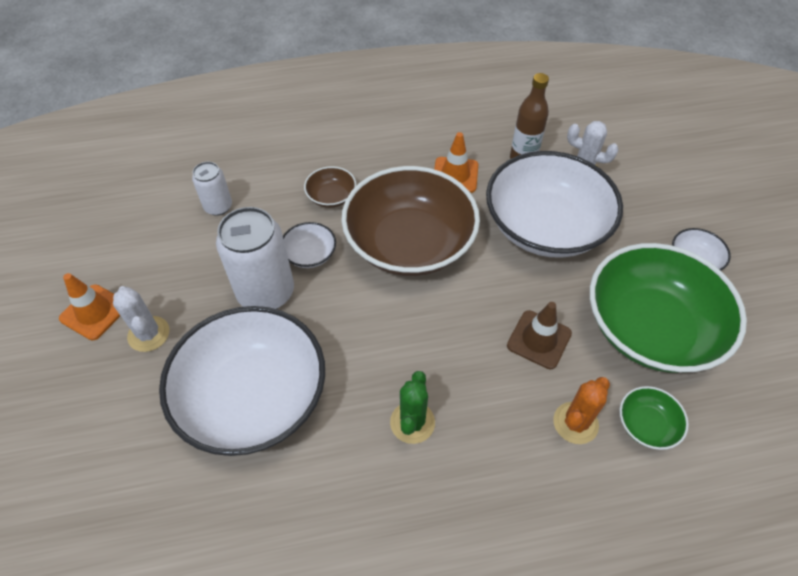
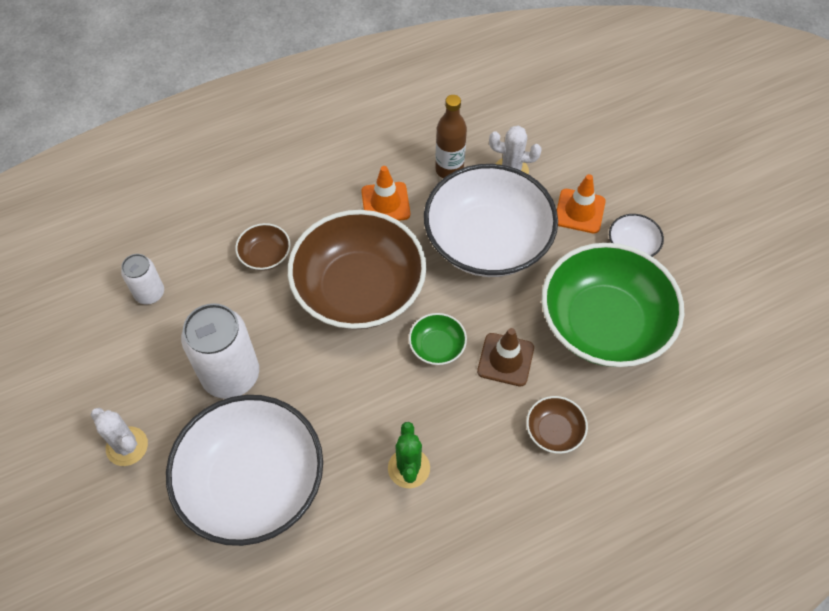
camera: 15 degrees left, 5 degrees up
orange traffic cone [59,273,120,340] -> orange traffic cone moved to [557,174,606,233]
white bowl [283,222,336,268] -> none
orange cactus [553,377,610,444] -> brown bowl [526,396,588,454]
green bowl [620,386,689,450] -> green bowl moved to [409,313,467,365]

